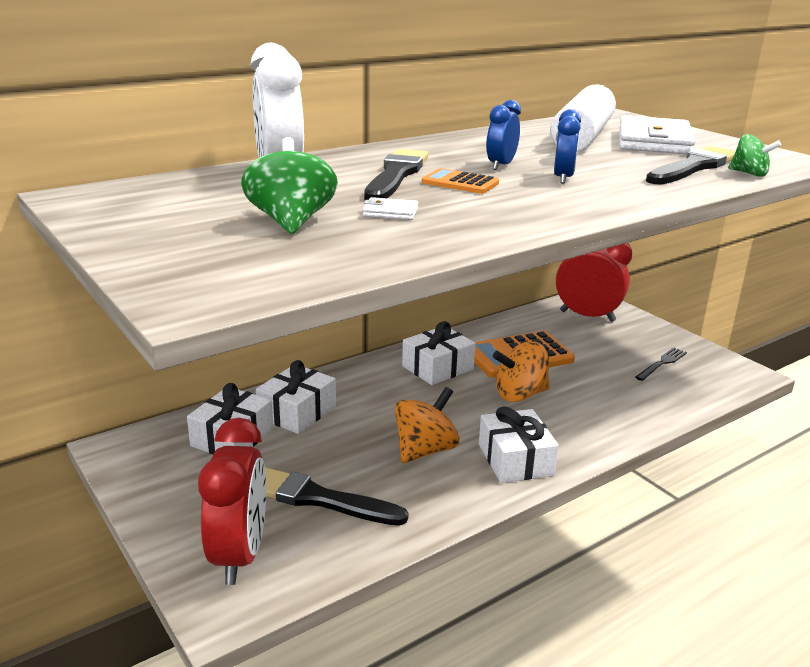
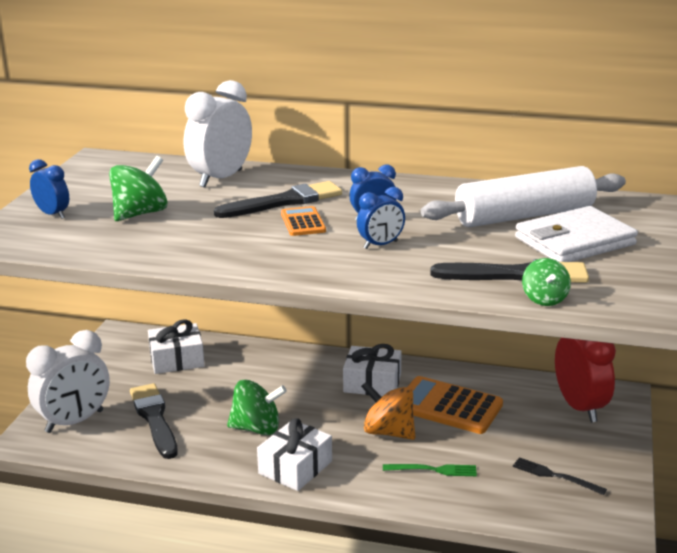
camera: 50 degrees right, 0 degrees up
red clock [198,418,266,585] -> white clock [26,330,110,433]
white gift [256,360,336,434] -> none
white wallet [362,197,419,220] -> none
orange spinning top [395,387,460,463] -> green spinning top [227,380,287,435]
black fork [635,348,687,381] -> black fork turned 150 degrees counterclockwise [513,457,607,495]
none -> blue clock [29,159,69,219]
none -> green fork [383,464,477,476]

